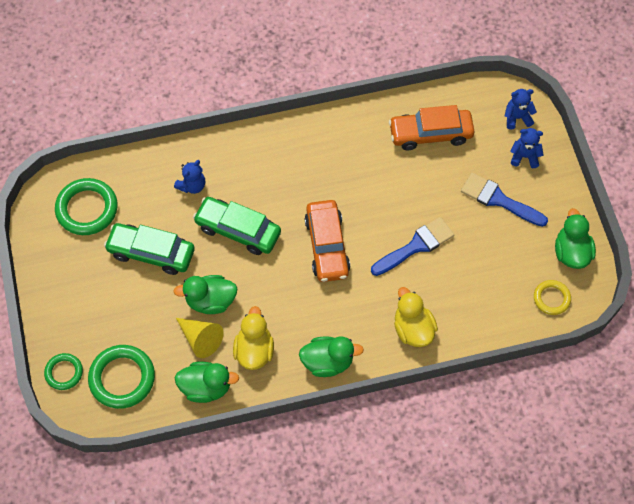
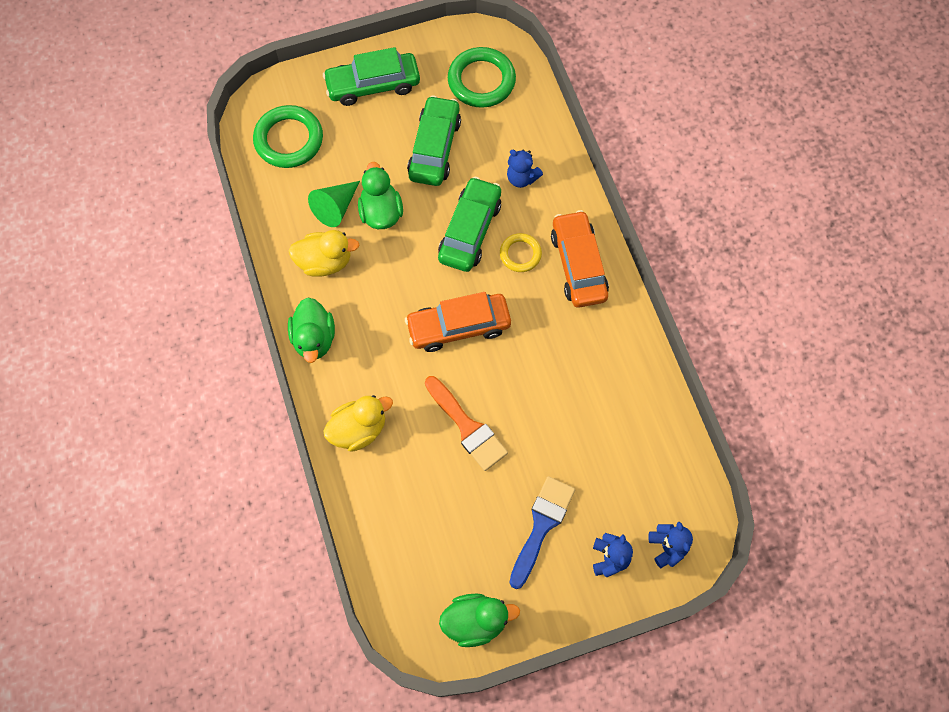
camera: 85 degrees right, 5 degrees up
green ring [44,353,83,390] -> none
green duck [175,362,239,403] -> none
yellow cone [176,318,224,358] -> green cone [308,181,360,227]
blue brush [371,217,454,276] -> orange brush [425,376,508,471]
orange car [389,105,475,150] -> orange car moved to [551,210,609,308]
yellow ring [534,280,571,315] -> yellow ring moved to [500,233,542,272]
none -> green car [323,47,420,106]

